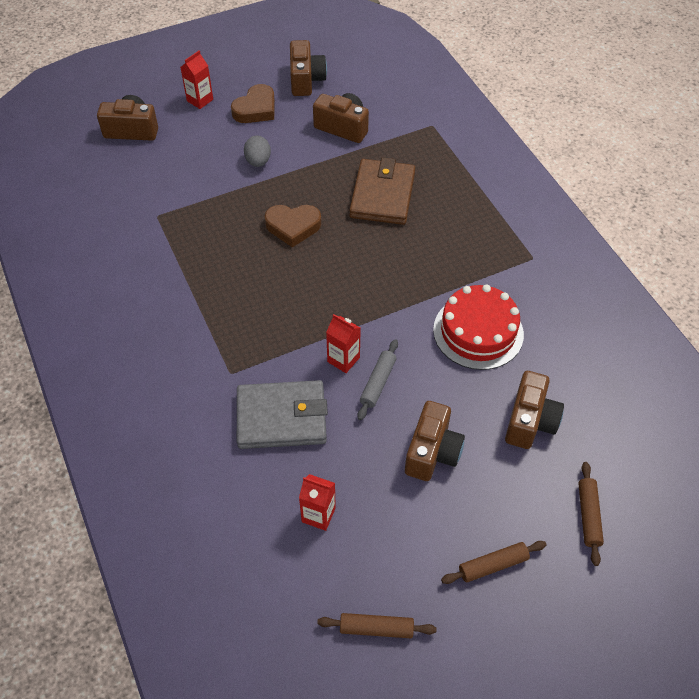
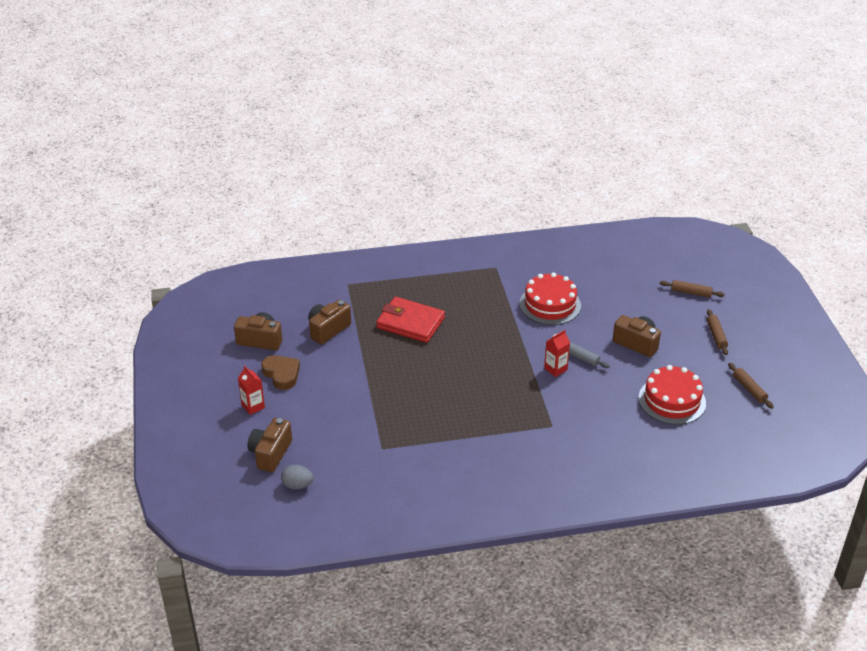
camera: 75 degrees left, 15 degrees down
grey wallet [237,380,328,449] -> none
grey egg [244,136,271,167] -> grey egg moved to [281,465,313,489]
brown heart [265,205,321,247] -> none
red carton [299,474,336,531] -> red cake [639,365,706,425]
brown rolling pin [317,613,437,638] -> brown rolling pin turned 45 degrees counterclockwise [728,363,773,409]
brown wallet [349,157,415,225] -> red wallet [376,297,445,343]
brown camera [505,371,564,449] -> none

